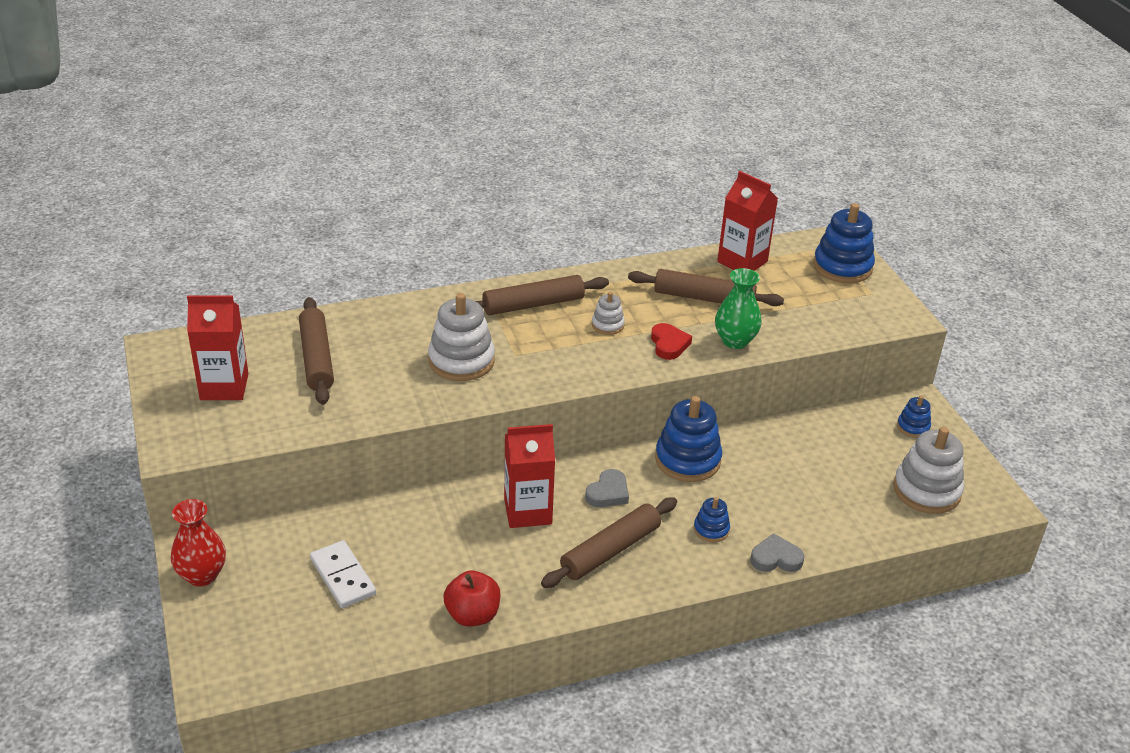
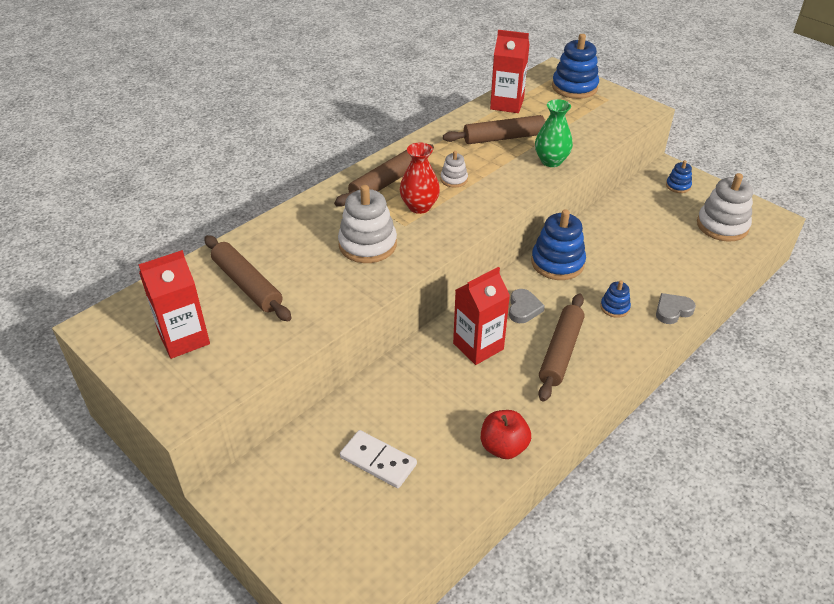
camera: 25 degrees left, 5 degrees up
red vase [171,499,226,586] -> red vase moved to [400,142,440,214]
red heart [651,323,692,360] -> none

